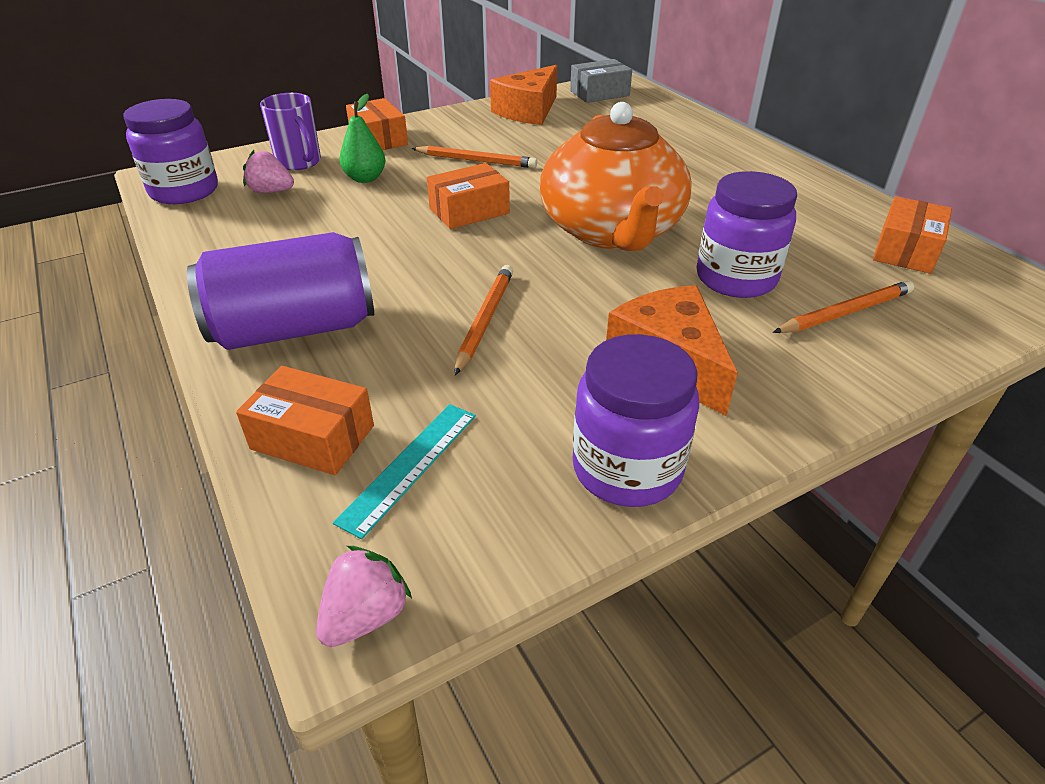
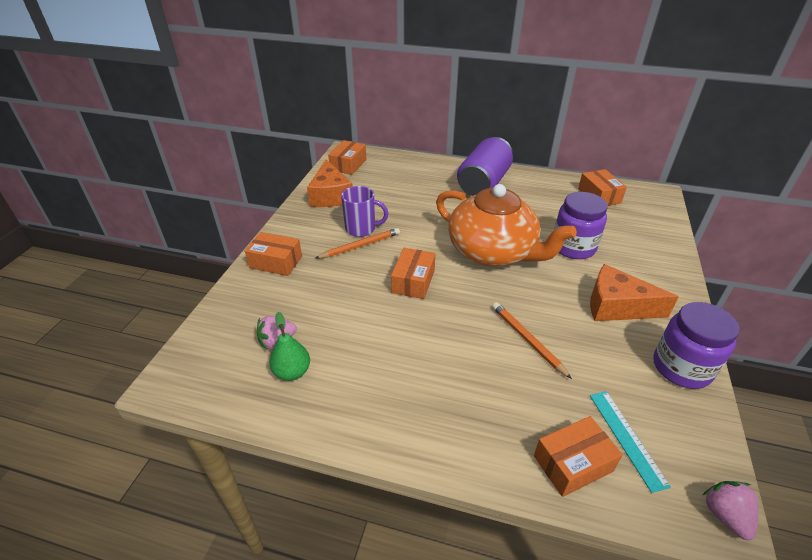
camera: 45 degrees left, 0 degrees up
purple jar [124,99,218,204] -> none
purple can [187,232,374,350] -> purple can moved to [457,137,513,196]
purple mug [260,93,321,170] -> purple mug moved to [341,186,389,237]
green pear [340,94,385,183] -> green pear moved to [269,312,310,381]
grey box [570,59,632,103] -> orange box [328,140,366,175]
orange pencil [773,280,914,333] -> none

